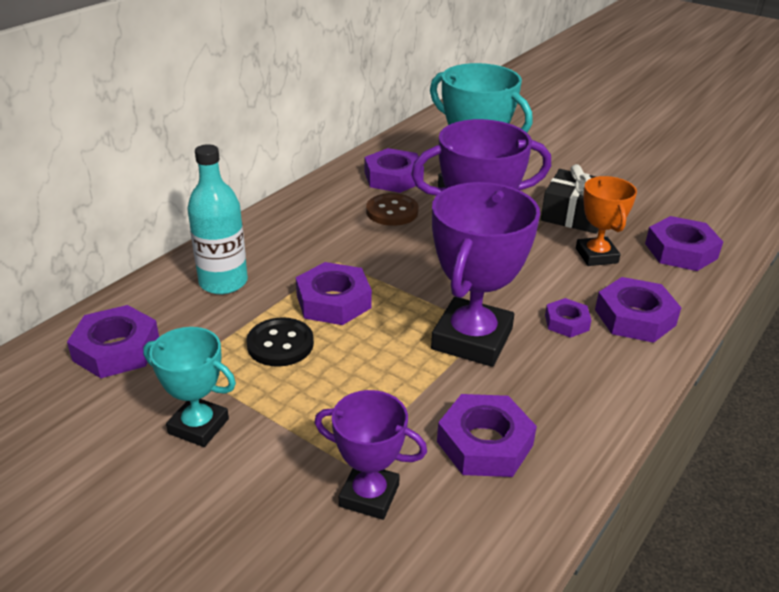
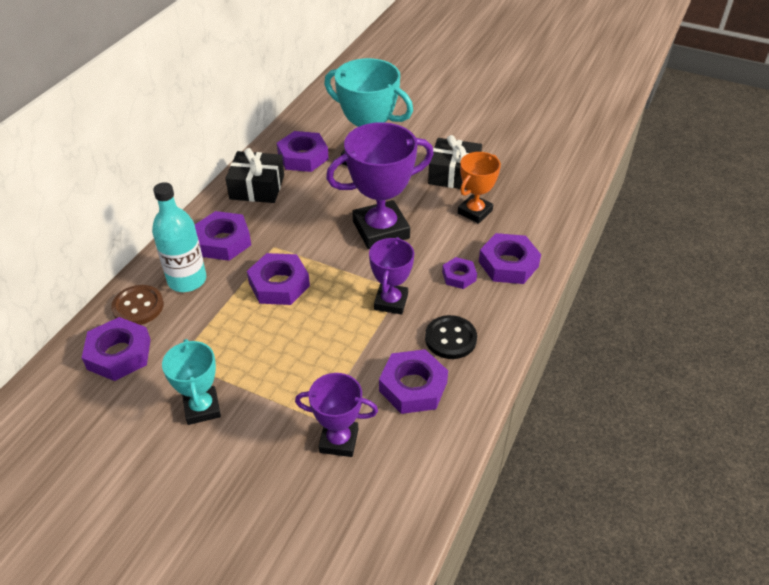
camera: 10 degrees left, 10 degrees up
turquoise trophy [143,327,236,447] -> turquoise trophy turned 60 degrees clockwise [162,339,221,425]
black button [246,317,314,367] -> black button moved to [425,315,477,359]
brown button [366,193,418,226] -> brown button moved to [111,285,164,325]
purple trophy [431,182,540,367] -> purple trophy [369,237,414,314], size x0.59
orange trophy [576,176,637,266] -> orange trophy turned 60 degrees clockwise [458,152,501,224]
purple nut [645,216,723,271] -> purple nut moved to [195,211,251,261]
none -> black gift [225,148,284,203]

